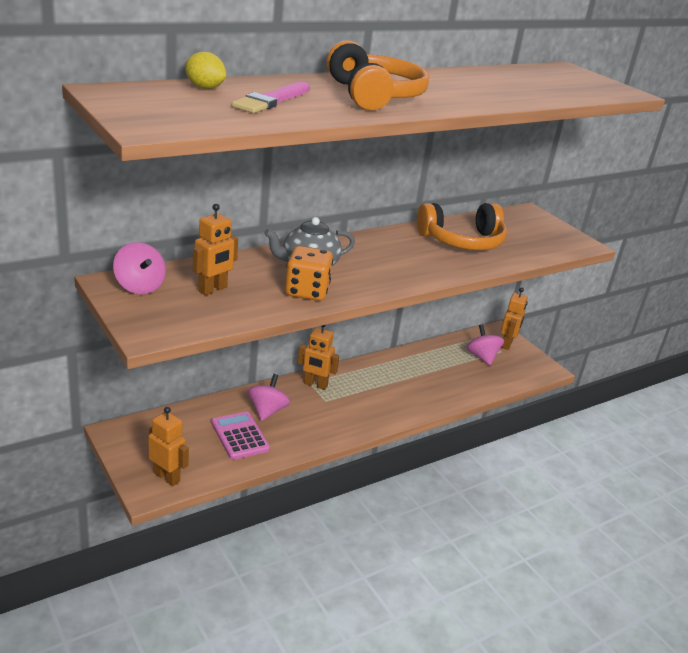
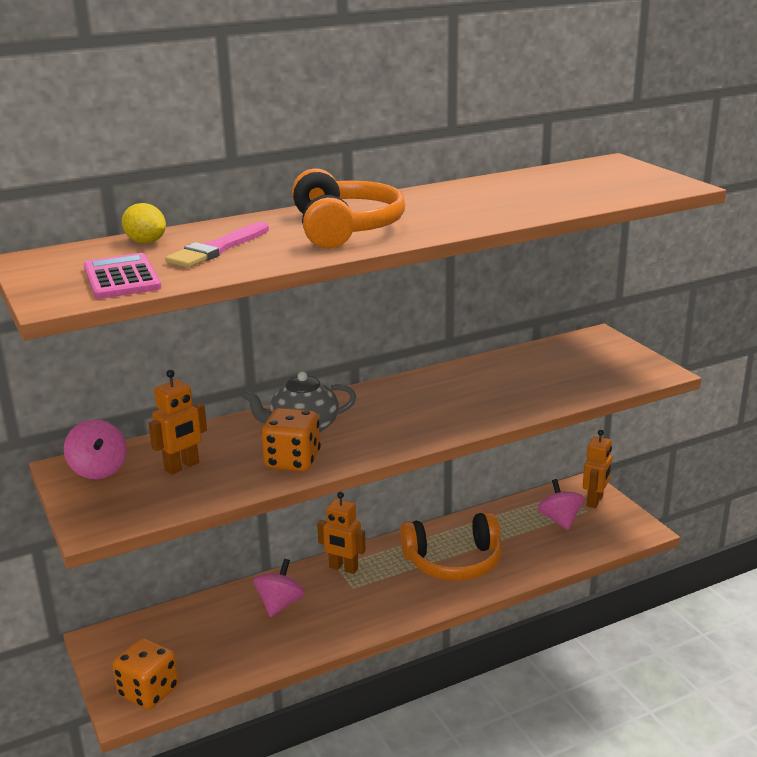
camera: 10 degrees right, 5 degrees down
orange robot [148,407,189,486] -> orange dice [113,638,179,710]
pink calculator [211,411,270,460] -> pink calculator moved to [84,253,161,299]
orange headphones [417,203,507,250] -> orange headphones moved to [400,512,502,581]

